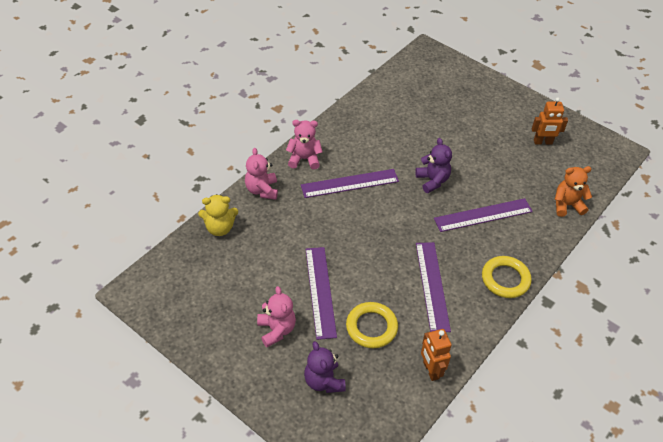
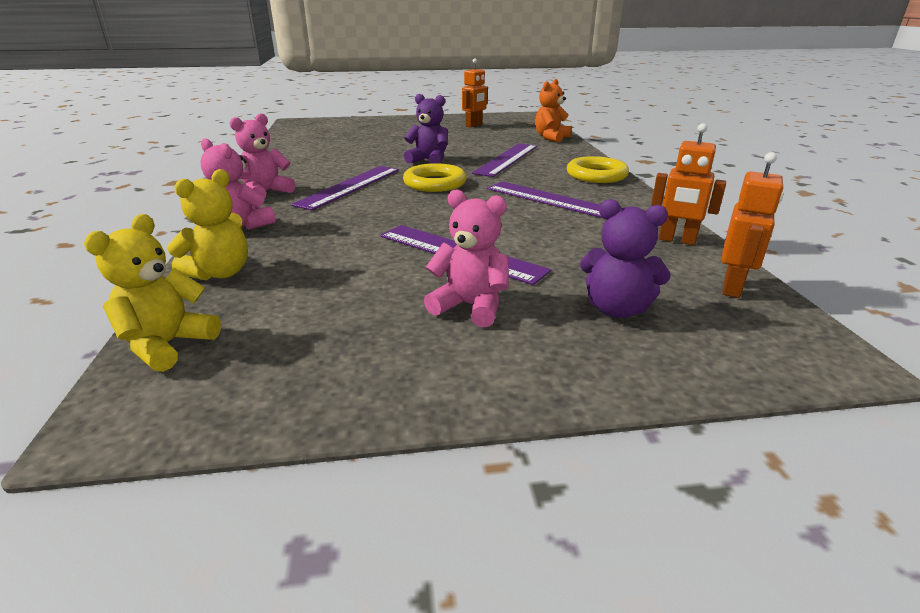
camera: 45 degrees left, 20 degrees down
yellow ring [346,302,398,348] -> yellow ring moved to [403,163,467,192]
none -> yellow teddy bear [84,214,221,372]
none -> orange robot [722,152,783,298]

